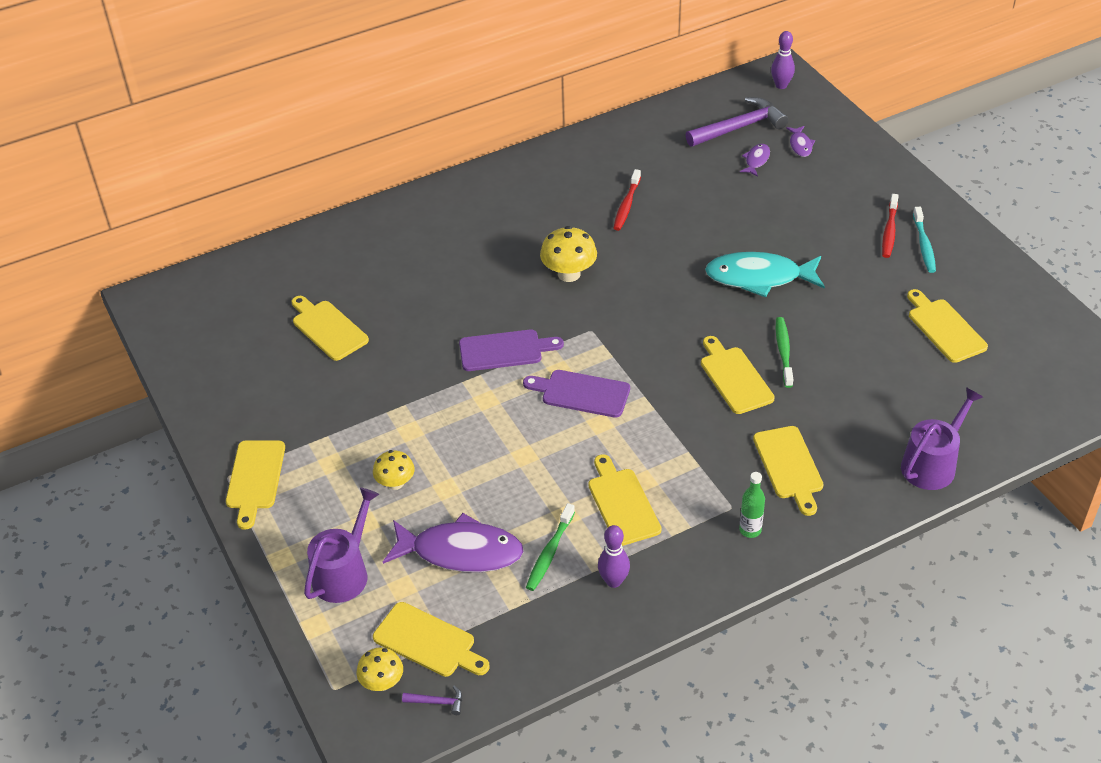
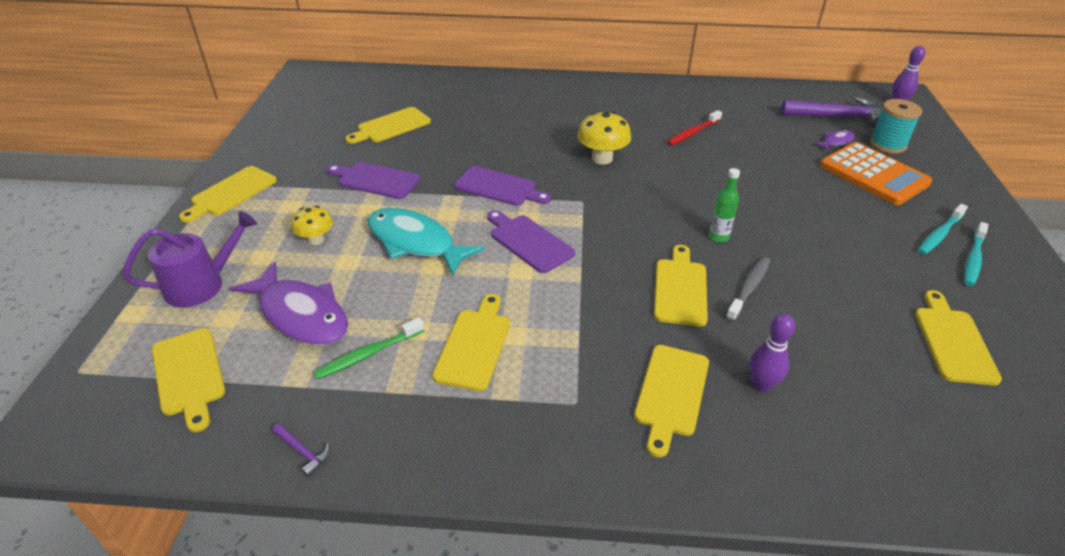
camera: 30 degrees right, 5 degrees down
yellow cutting board [292,296,369,361] -> yellow cutting board turned 120 degrees counterclockwise [345,107,431,144]
yellow mushroom [357,647,403,691] -> none
purple hammer [402,686,463,715] -> purple hammer moved to [272,423,330,477]
purple bowling pin [598,525,630,588] -> purple bowling pin moved to [749,314,795,392]
turquoise fish [705,252,825,297] -> turquoise fish moved to [368,208,485,276]
green bottle [739,472,765,538] -> green bottle moved to [709,168,740,242]
green toothbrush [776,317,793,388] -> grey toothbrush [726,257,770,322]
purple fish [786,126,815,157] -> turquoise spool [870,99,922,154]
red toothbrush [882,194,899,258] -> turquoise toothbrush [918,204,968,255]
purple watering can [901,387,983,490] -> none
none -> purple cutting board [326,162,420,199]
none -> orange calculator [820,142,932,205]

